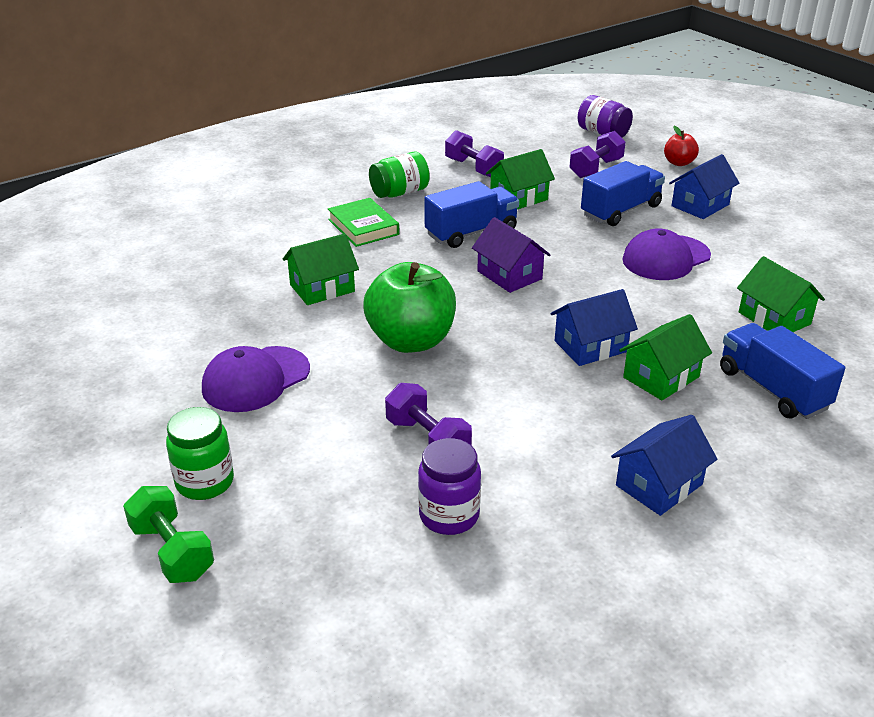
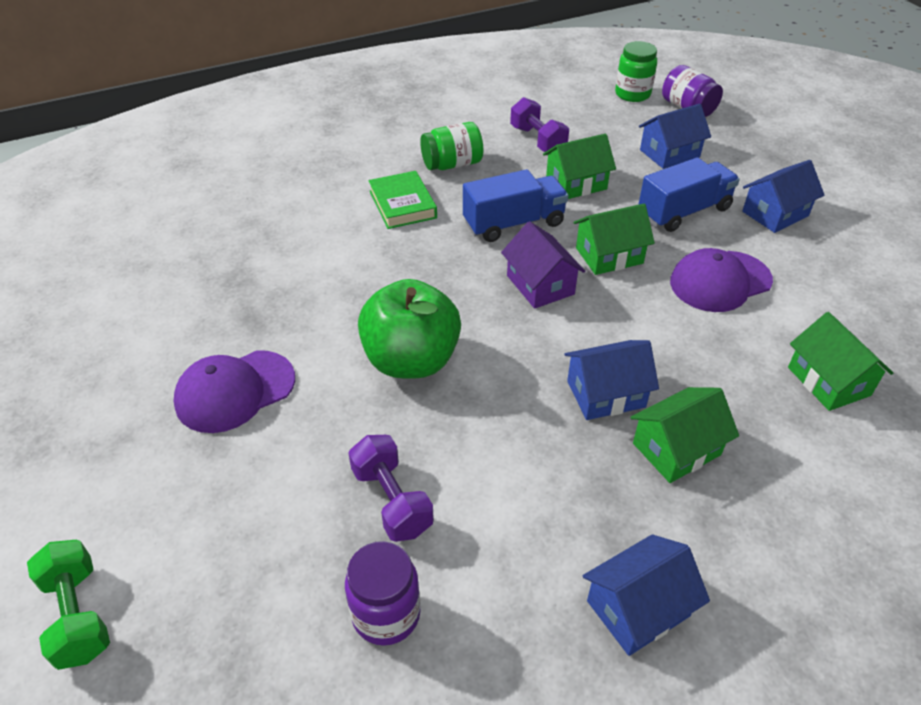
camera: 10 degrees right, 10 degrees up
green jar [166,407,234,500] -> green jar moved to [615,41,657,102]
green house [283,234,359,305] -> green house moved to [573,204,655,275]
purple dumbbell [570,131,626,178] -> blue house [639,104,711,169]
red apple [664,126,699,166] -> none
blue truck [720,323,845,419] -> none

